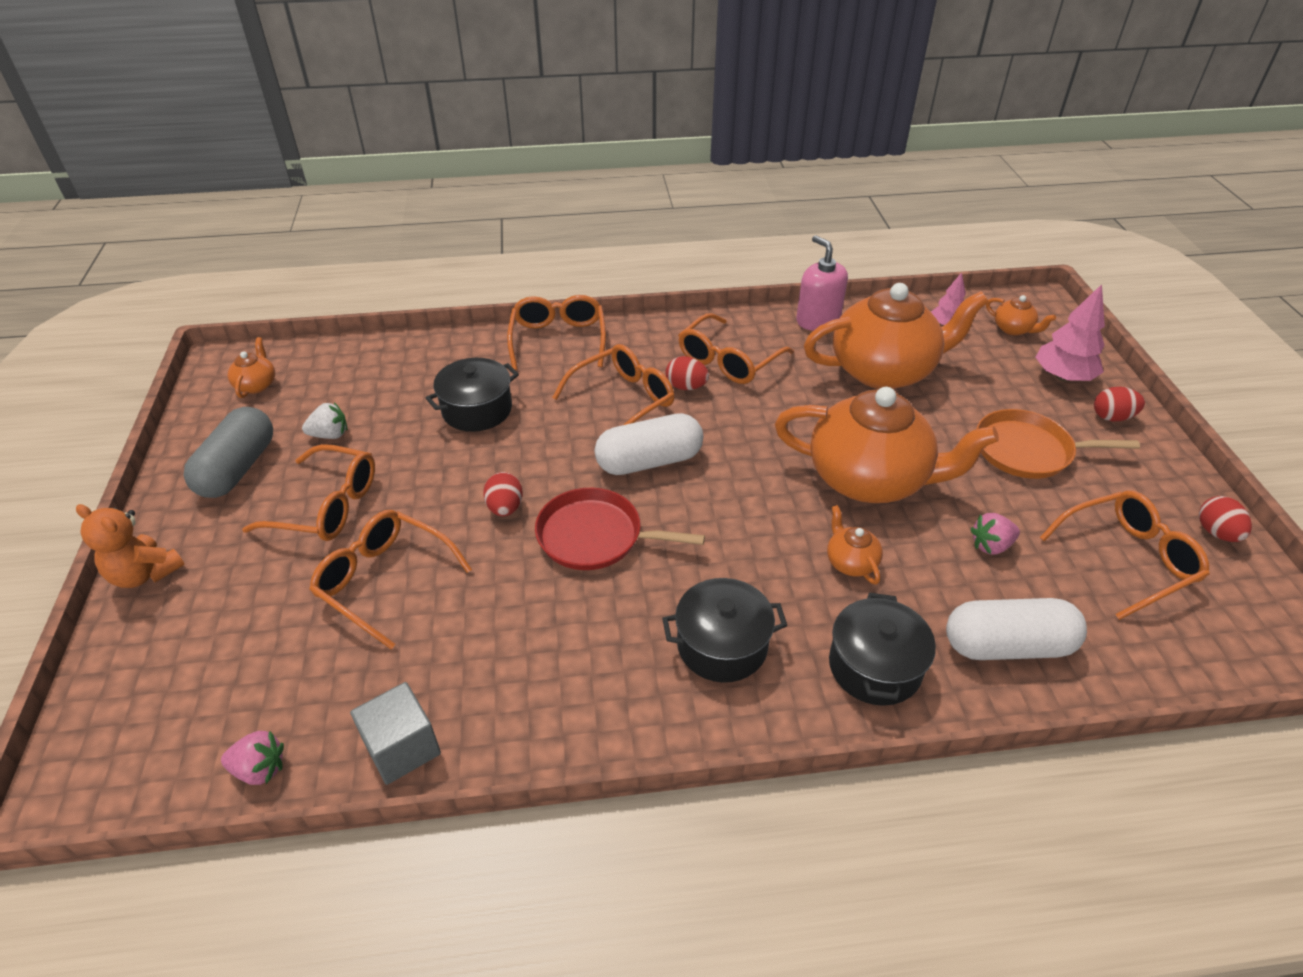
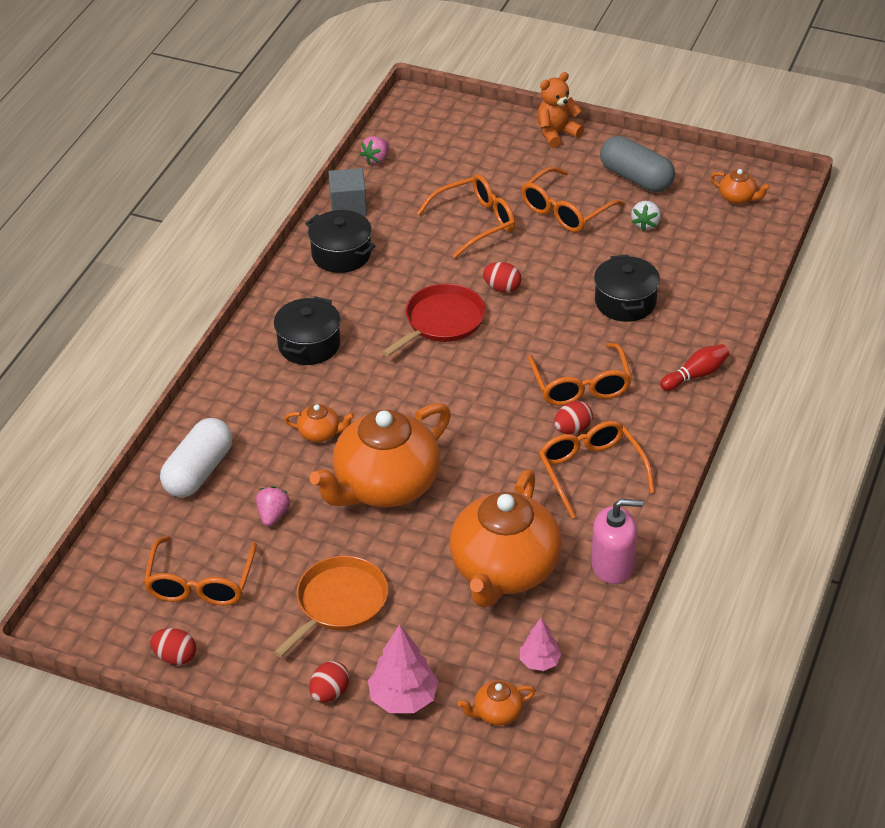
camera: 120 degrees right, 0 degrees up
orange glasses [507,295,606,370] -> red bowling pin [660,344,729,391]
white capsule [595,413,703,475] -> none
black pot [829,592,936,706] -> black pot moved to [305,210,375,273]

